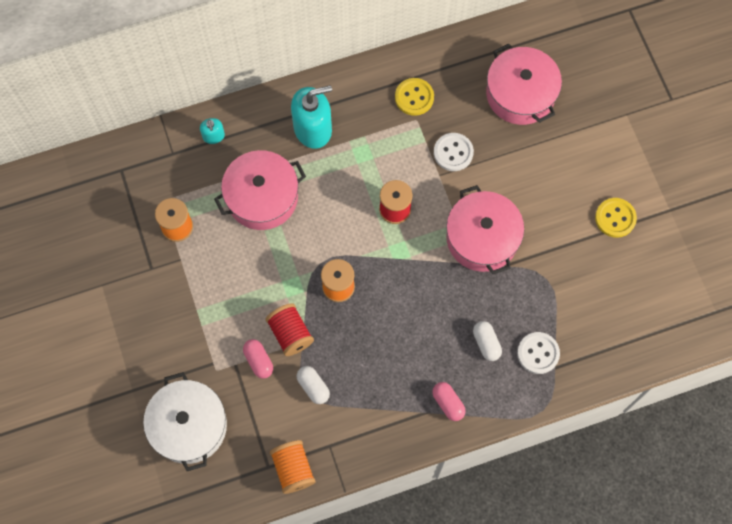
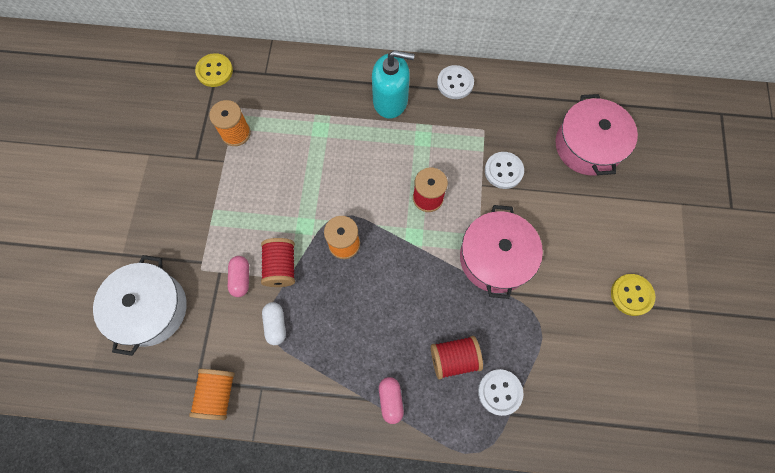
camera: 25 degrees right, 0 degrees up
turquoise soap dispenser [200,118,225,144] -> none
pink pot [214,150,306,230] -> none
yellow button [395,78,434,116] -> yellow button moved to [195,53,233,87]
white capsule [473,321,502,361] -> red spool [431,336,483,379]
none -> white button [437,65,474,99]

